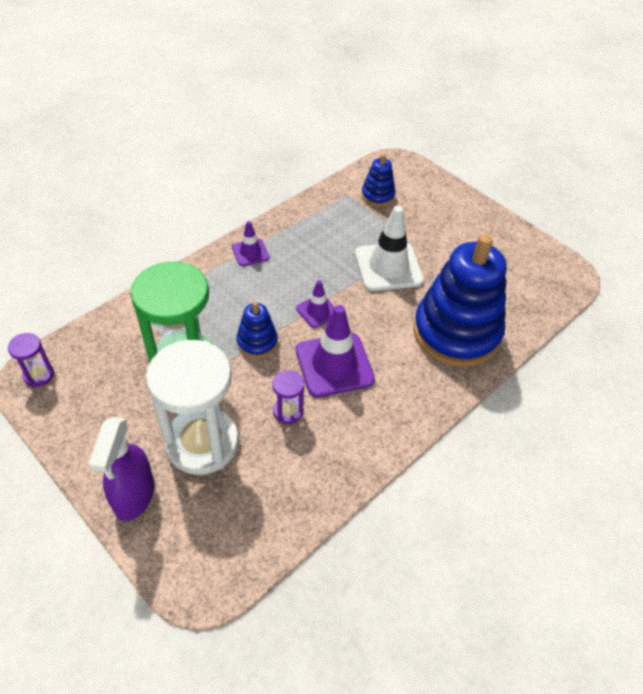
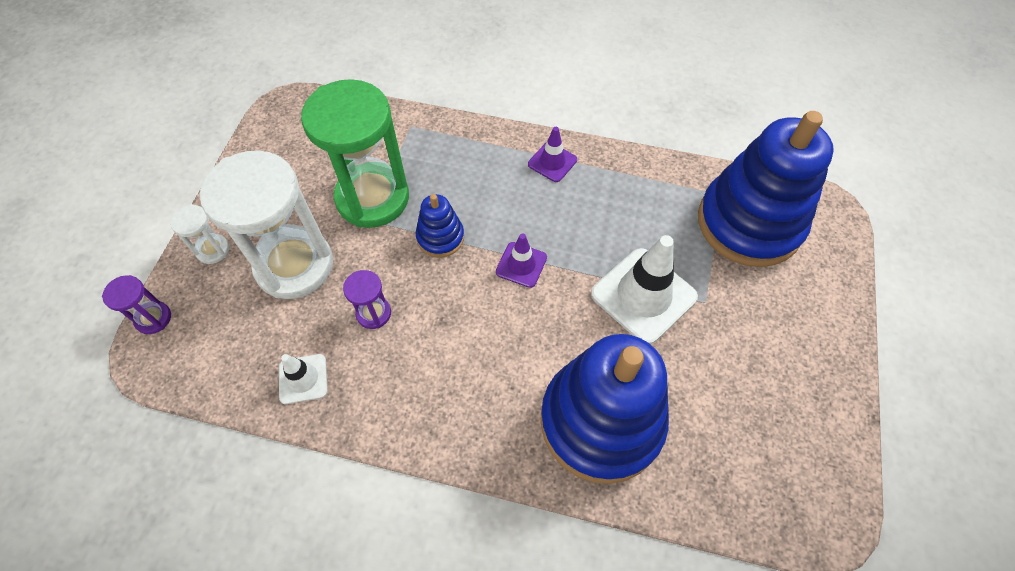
camera: 60 degrees right, 10 degrees up
purple hourglass [8,333,54,387] -> purple hourglass moved to [102,275,171,334]
purple spray bottle [89,417,154,521] -> white hourglass [170,204,230,264]
purple traffic cone [296,305,375,397] -> none
blue stacking toy [361,154,395,206] -> blue stacking toy [698,111,834,267], size x2.21
none -> white traffic cone [279,354,328,404]

